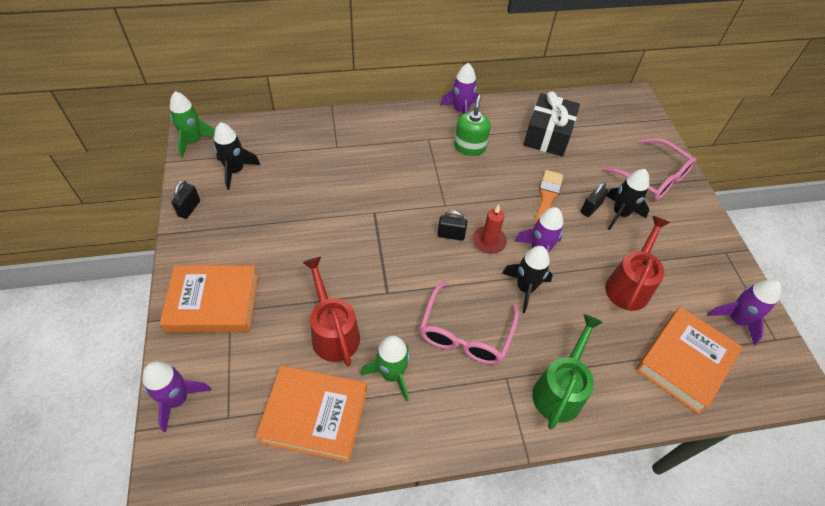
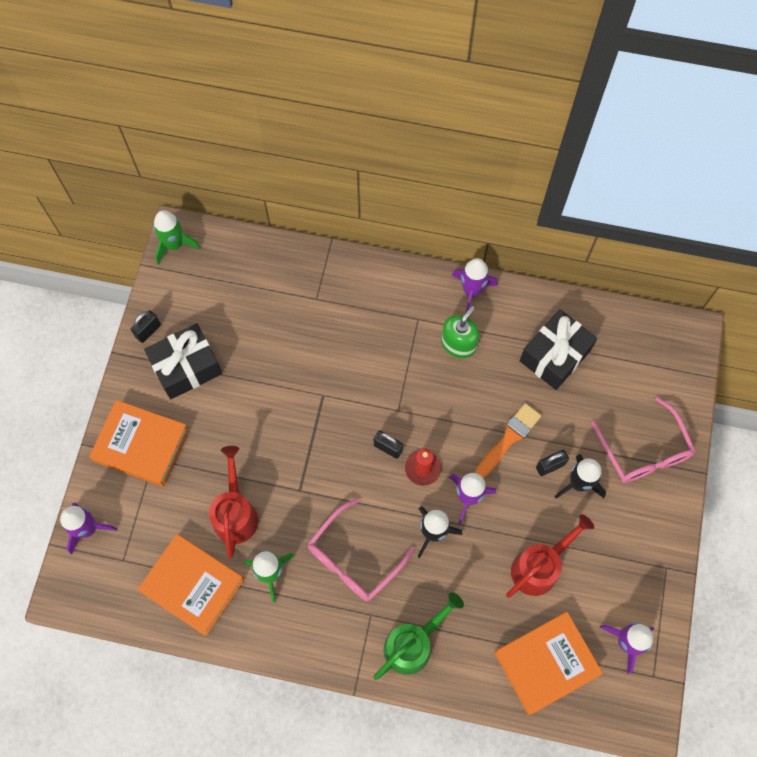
camera: 25 degrees right, 15 degrees up
black rocket [214,122,260,190] -> none
none -> black gift [144,323,222,399]

